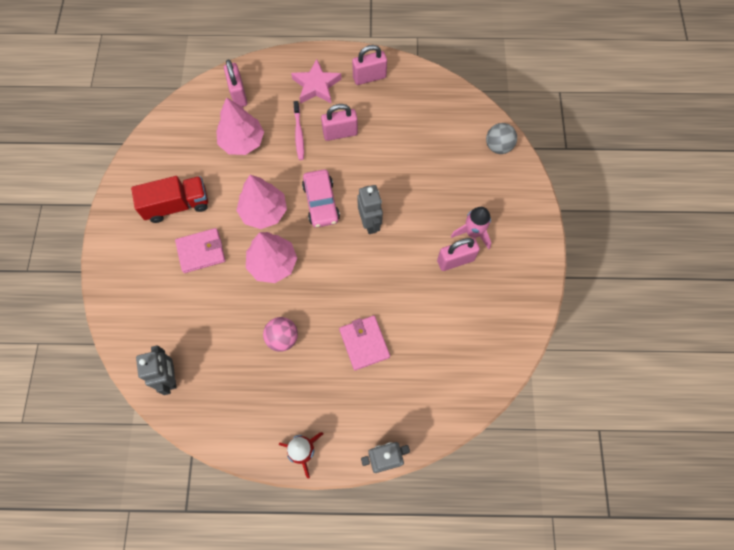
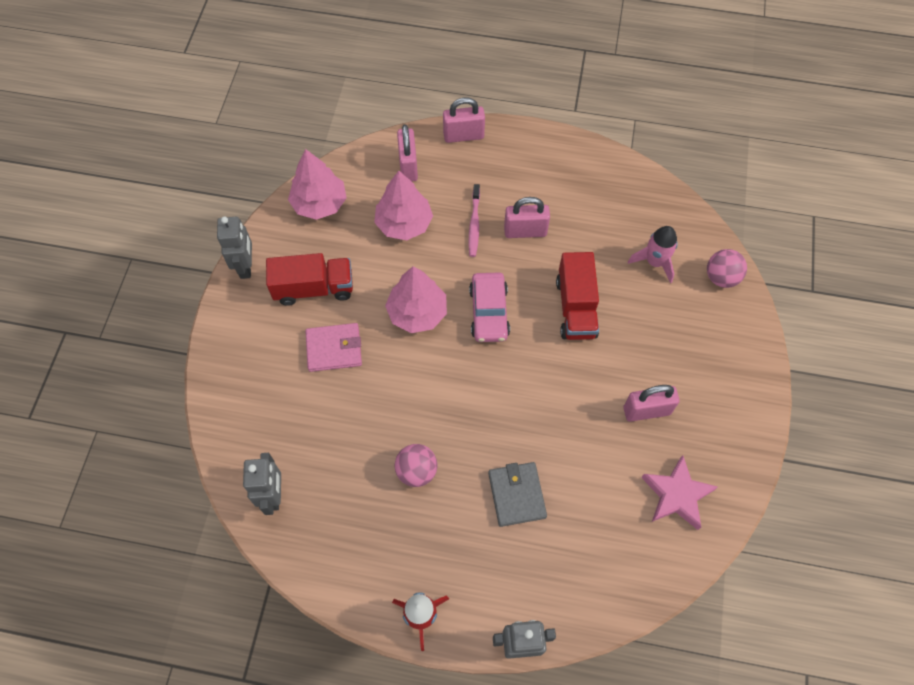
camera: 10 degrees right, 5 degrees down
pink tree [246,232,297,283] -> pink tree moved to [288,149,347,220]
pink star [291,59,342,104] -> pink star moved to [641,455,718,530]
pink wallet [339,316,390,370] -> grey wallet [488,462,547,527]
pink padlock [352,45,387,85] -> pink padlock moved to [443,97,485,143]
grey robot [357,185,383,234] -> grey robot moved to [217,217,252,279]
pink rocket [451,207,491,249] -> pink rocket moved to [628,226,678,283]
grey ball [486,123,517,154] -> pink ball [707,249,747,288]
none -> red truck [556,252,599,340]

